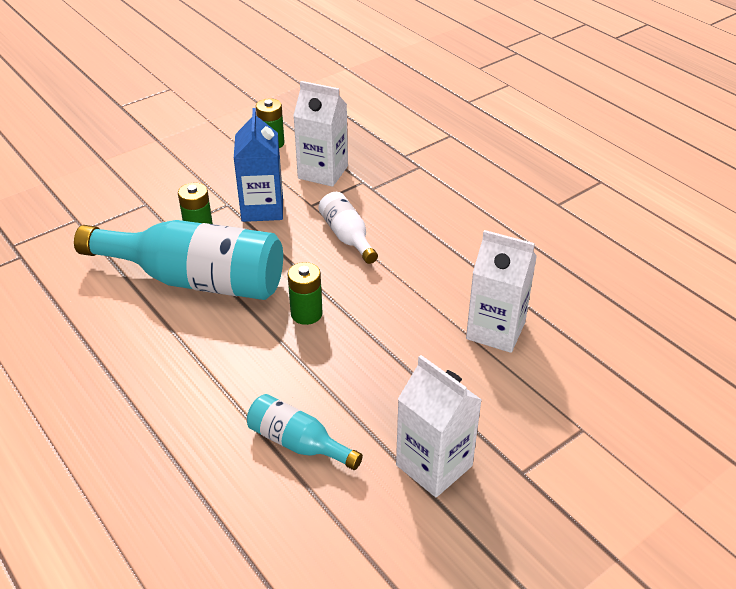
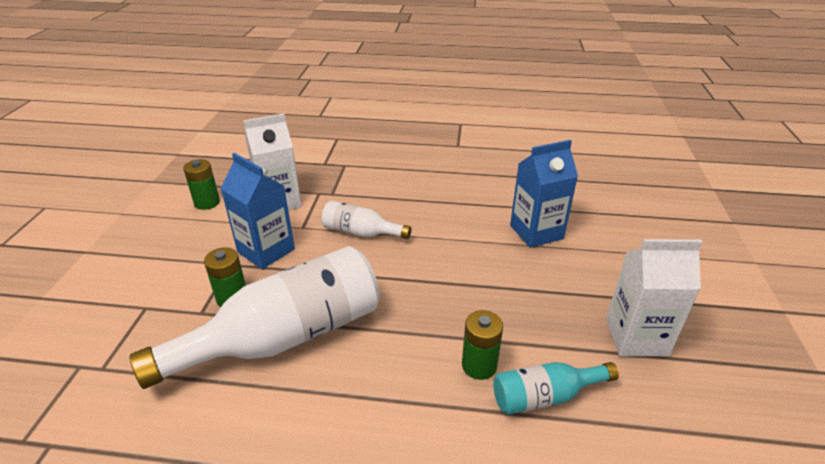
camera: 45 degrees left, 5 degrees down
turquoise bottle [74,220,283,300] -> white bottle [130,246,380,389]
green battery [288,262,322,325] -> green battery moved to [462,310,503,380]
white carton [466,230,537,353] -> blue carton [510,140,578,248]

